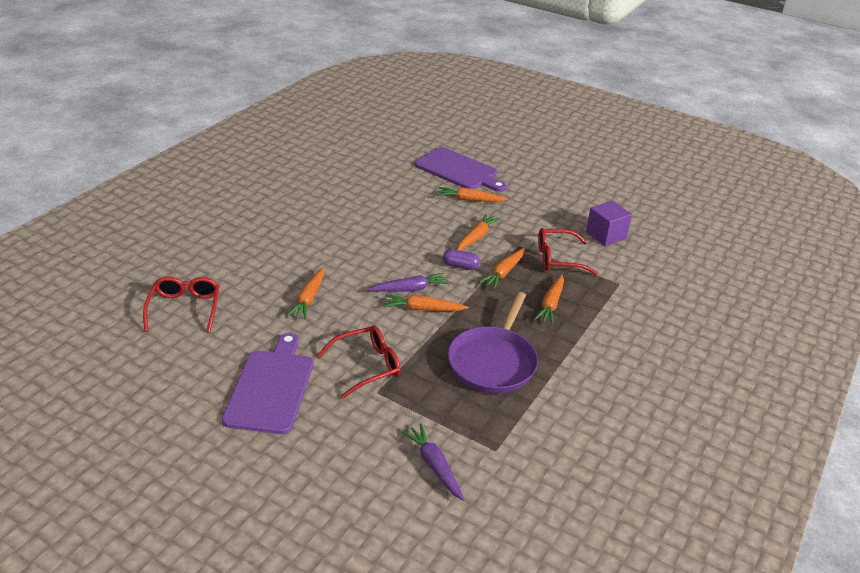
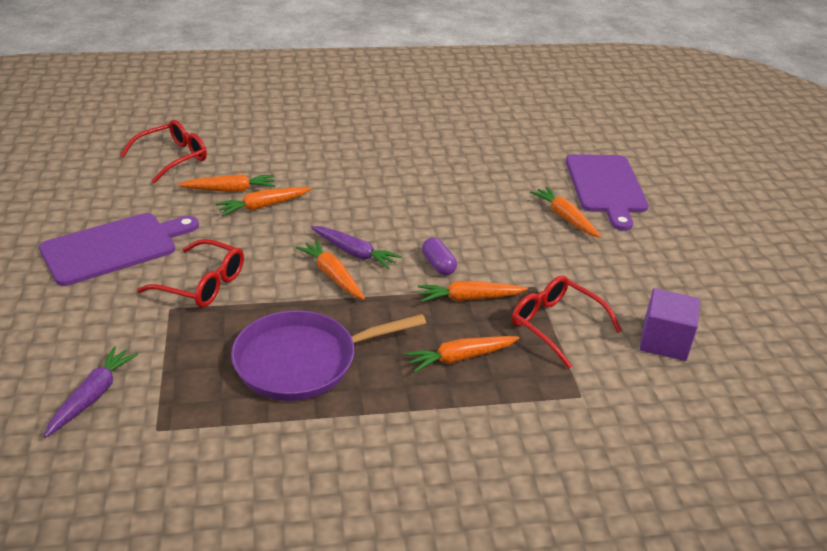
camera: 50 degrees right, 0 degrees up
orange carrot [457,213,501,251] -> orange carrot moved to [178,174,275,192]

